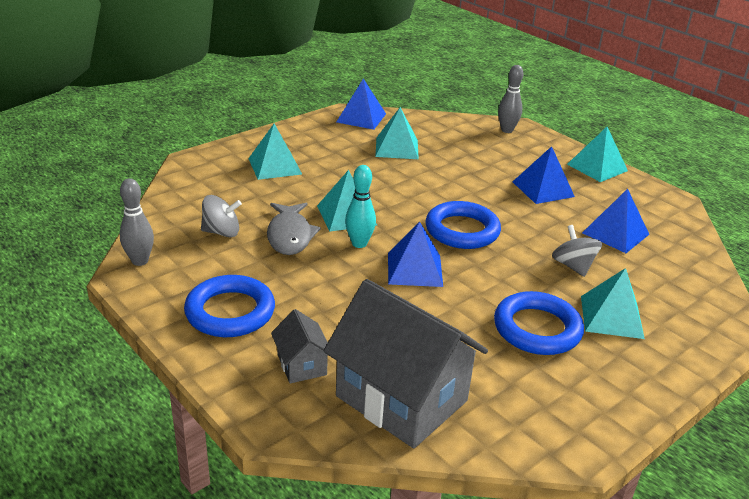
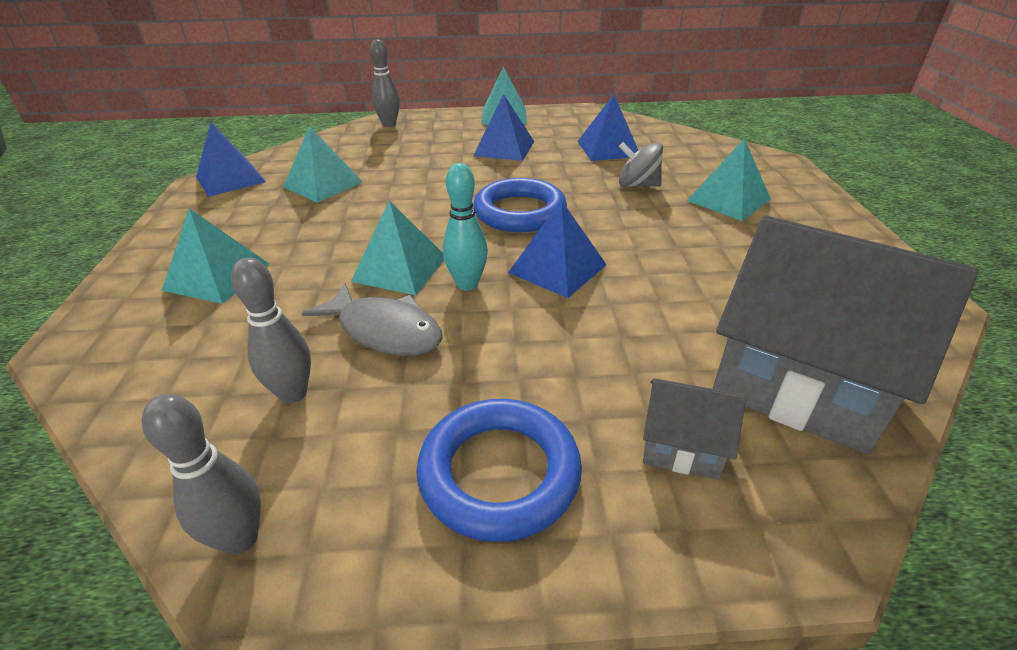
camera: 50 degrees left, 5 degrees up
grey spinning top [201,195,242,237] -> grey bowling pin [231,257,311,403]
grey house [324,279,488,448] -> grey house turned 45 degrees clockwise [712,215,978,455]
blue ring [494,291,584,355] -> none

